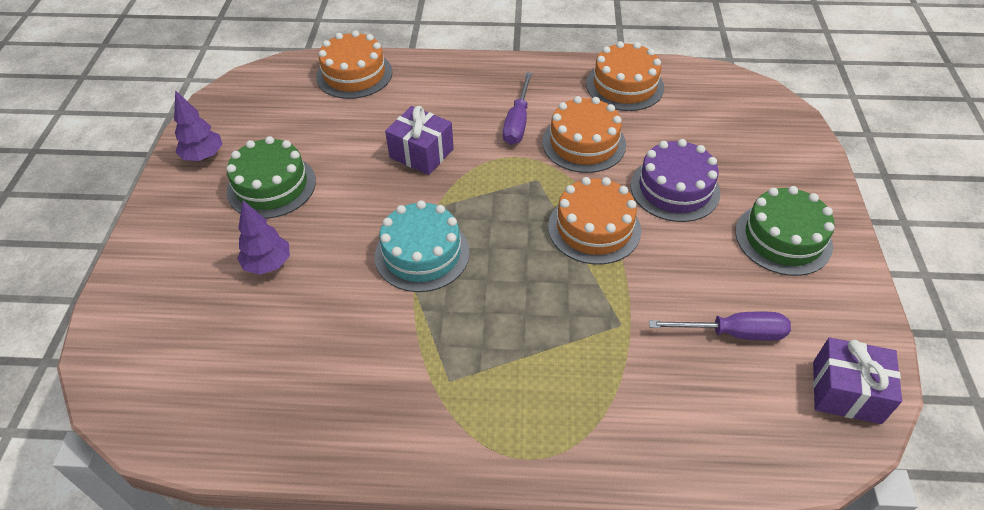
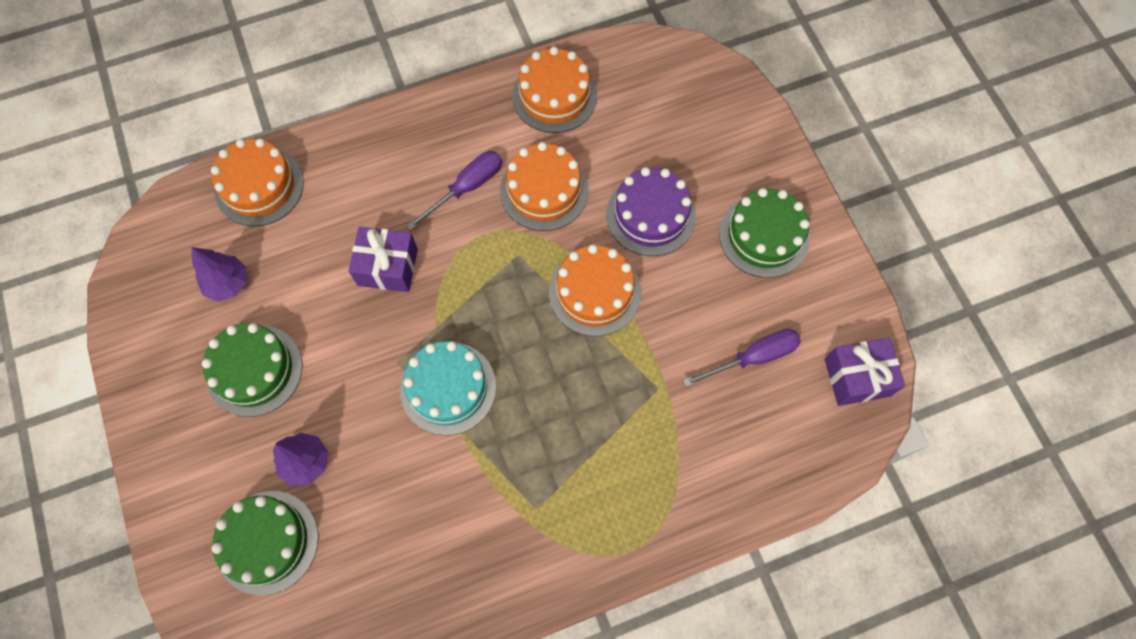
camera: 25 degrees left, 20 degrees up
purple tree [174,90,222,161] -> purple tree moved to [191,247,247,302]
purple screwdriver [503,72,532,145] -> purple screwdriver turned 120 degrees counterclockwise [406,151,502,230]
none -> green cake [211,491,319,595]

